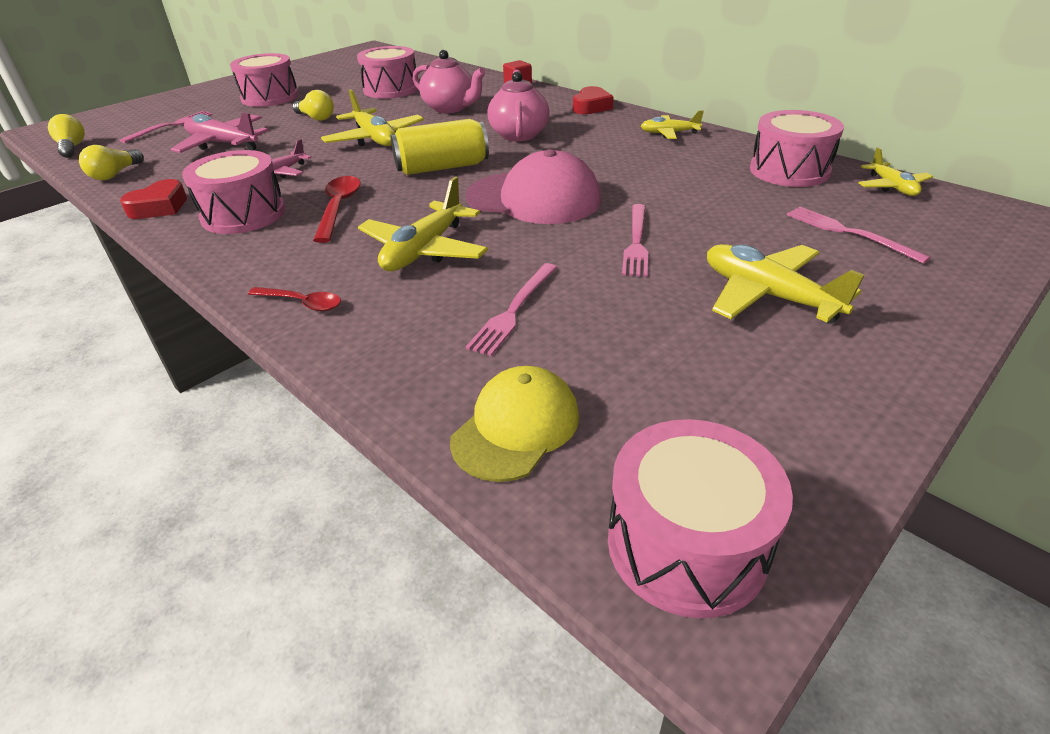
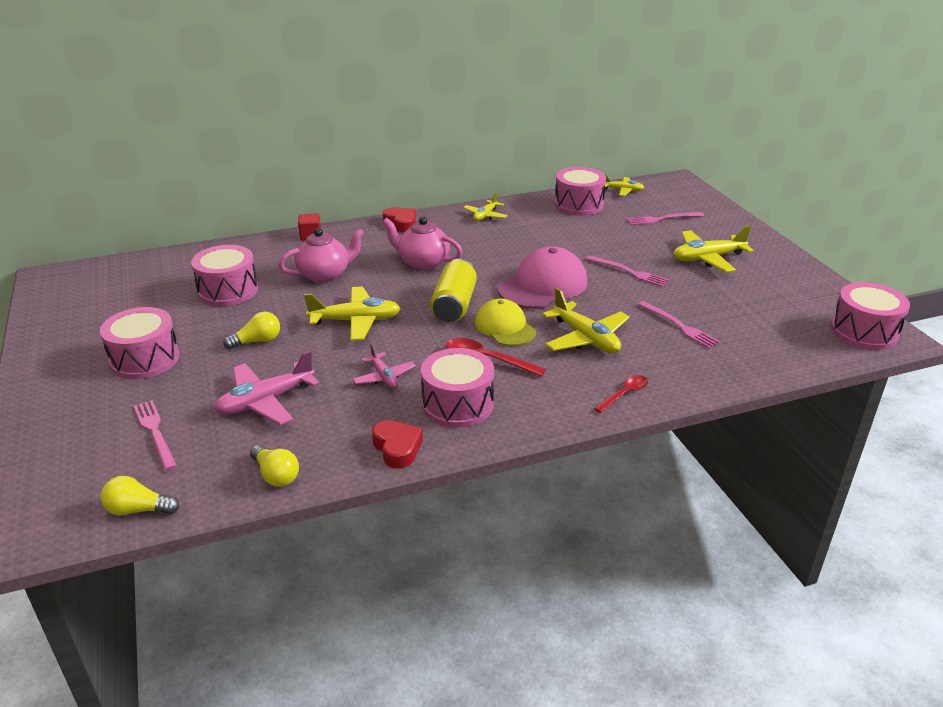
camera: 65 degrees left, 5 degrees down
yellow cap [450,366,579,482] -> yellow cap moved to [475,298,536,346]

